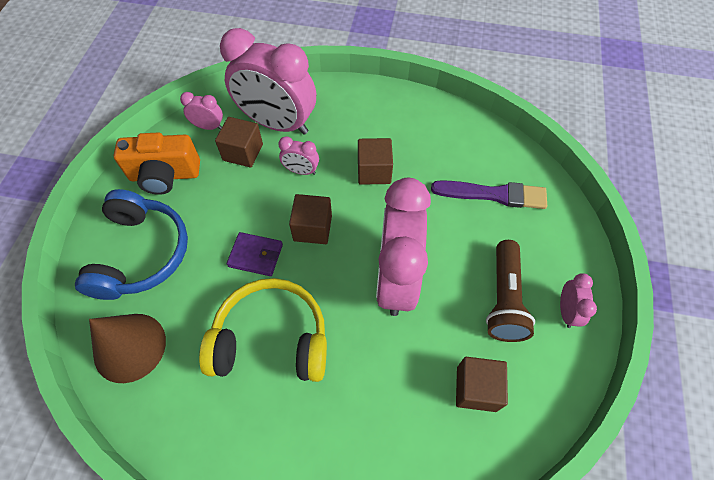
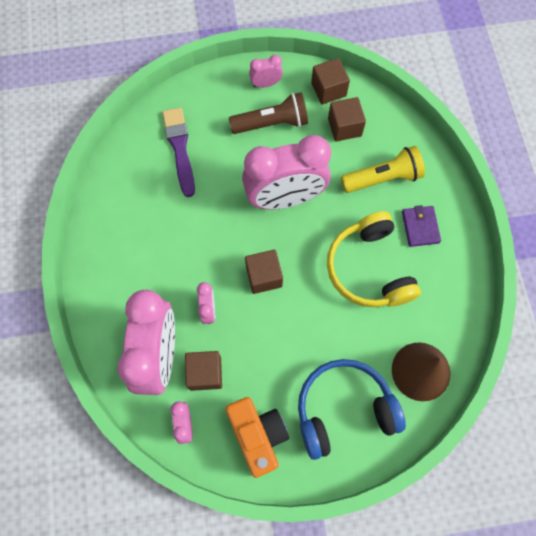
camera: 110 degrees left, 10 degrees up
purple wallet [227,232,283,276] -> purple wallet moved to [402,205,441,247]
brown cube [358,138,393,185] -> brown cube moved to [311,58,350,104]
none -> yellow flashlight [341,146,425,193]

